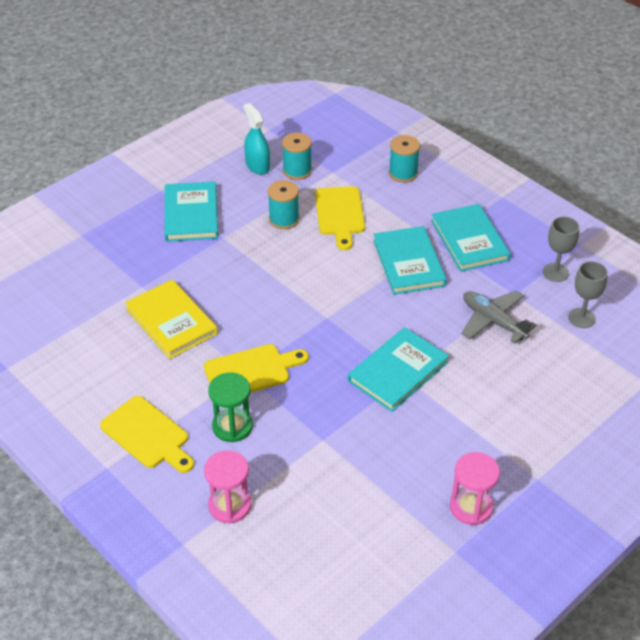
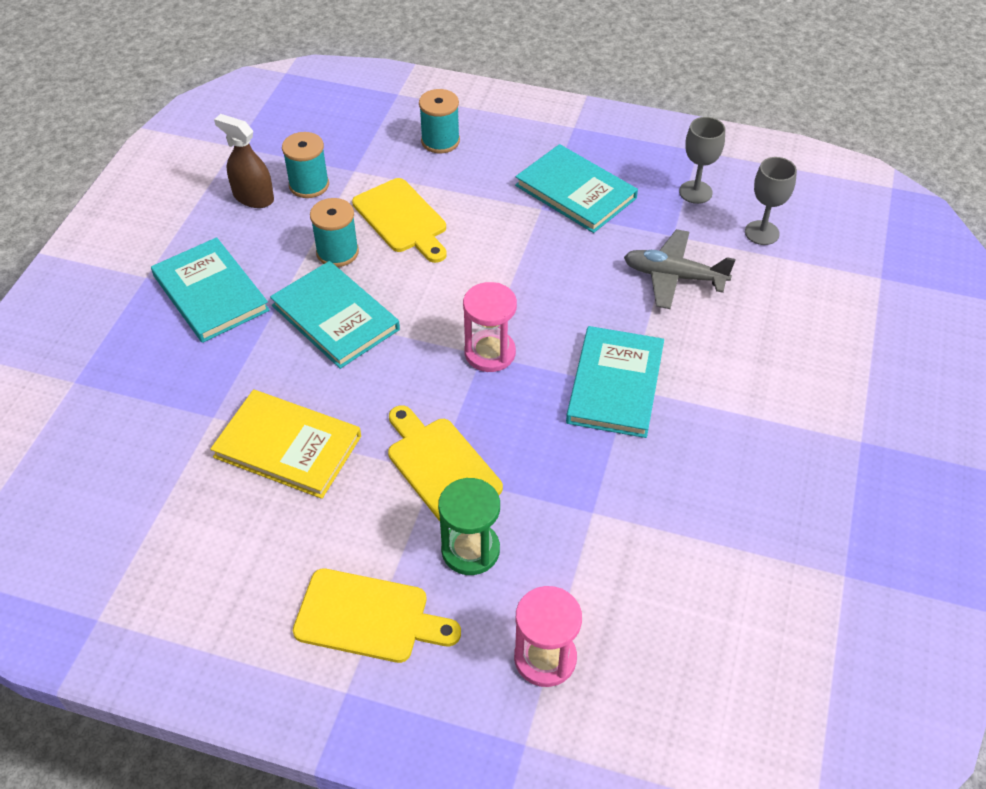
camera: 30 degrees left, 5 degrees up
yellow cutting board [204,344,309,393] -> yellow cutting board turned 75 degrees counterclockwise [388,405,503,521]
turquoise spray bottle [244,103,270,175] -> brown spray bottle [214,114,274,208]
turquoise book [373,226,447,295] -> turquoise book moved to [270,261,400,369]
pink hourglass [450,452,500,525] -> pink hourglass moved to [463,282,517,372]

